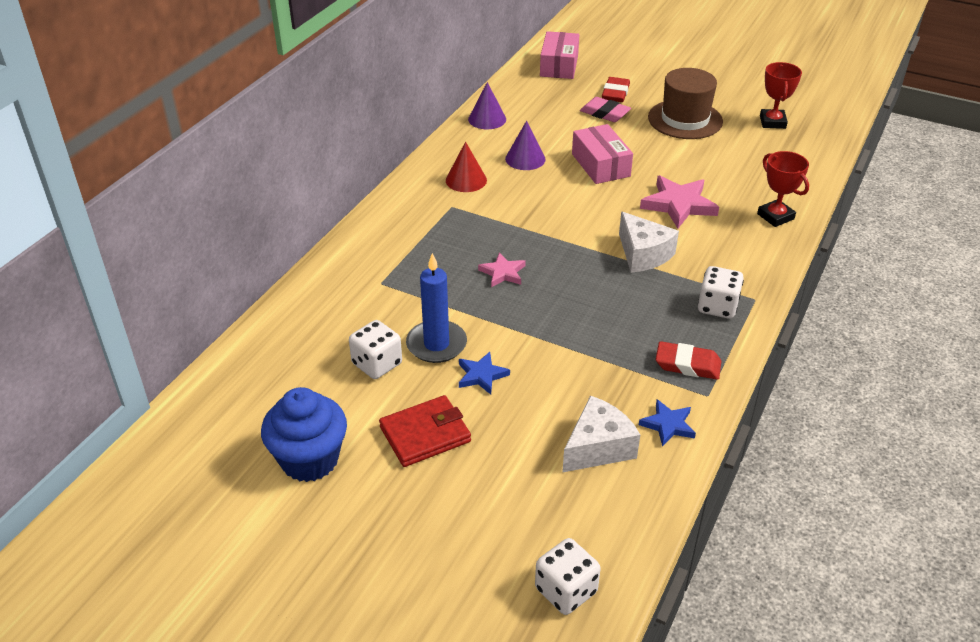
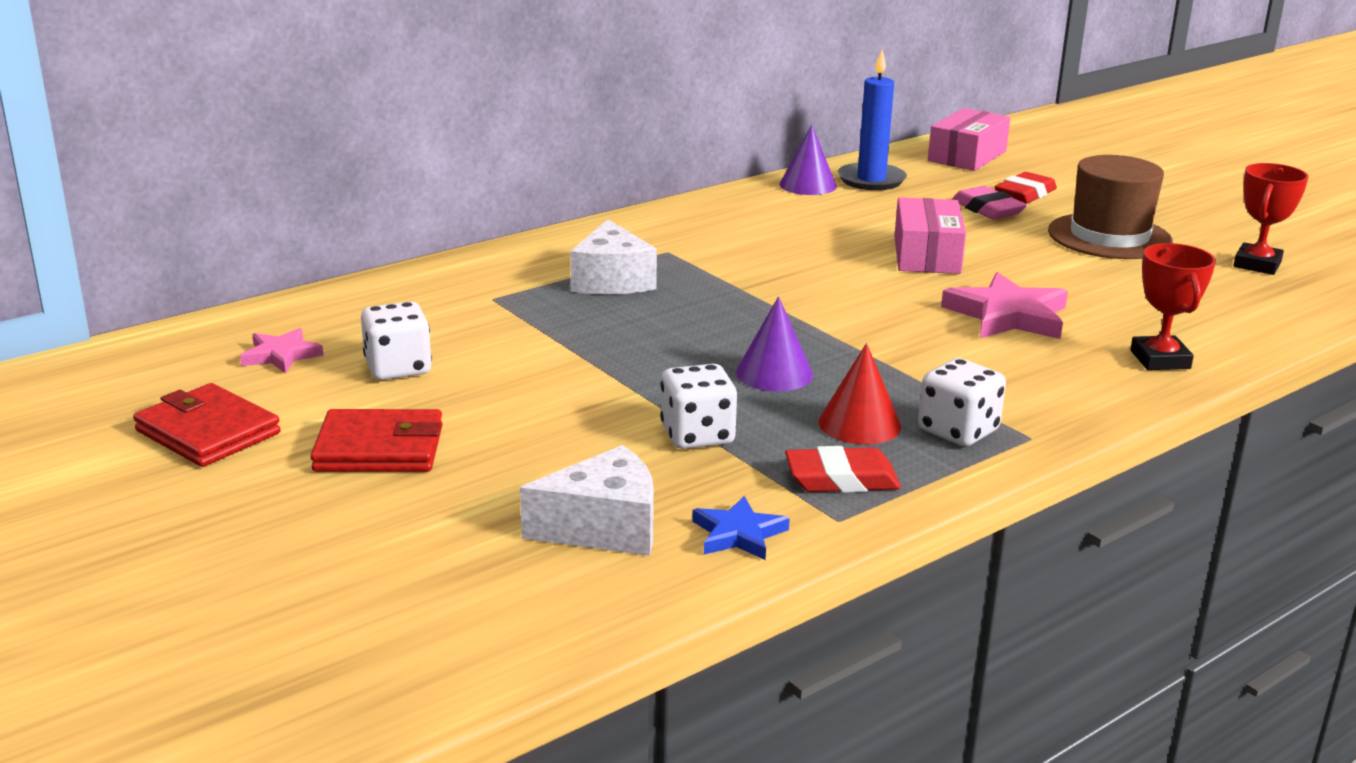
camera: 25 degrees right, 15 degrees down
blue cupcake [261,387,347,482] -> red wallet [133,383,281,467]
blue candle [406,253,467,363] -> blue candle moved to [838,50,907,190]
red cone [446,142,487,192] -> red cone moved to [818,343,901,444]
blue star [459,352,510,395] -> none
pink star [478,252,526,287] -> pink star moved to [240,328,323,373]
purple cone [505,121,546,170] -> purple cone moved to [736,296,813,391]
white dice [535,538,601,615] -> white dice moved to [660,364,737,449]
white cheese [619,211,679,273] -> white cheese moved to [570,219,657,295]
red eraser [656,341,721,380] -> red eraser turned 45 degrees counterclockwise [785,446,901,493]

